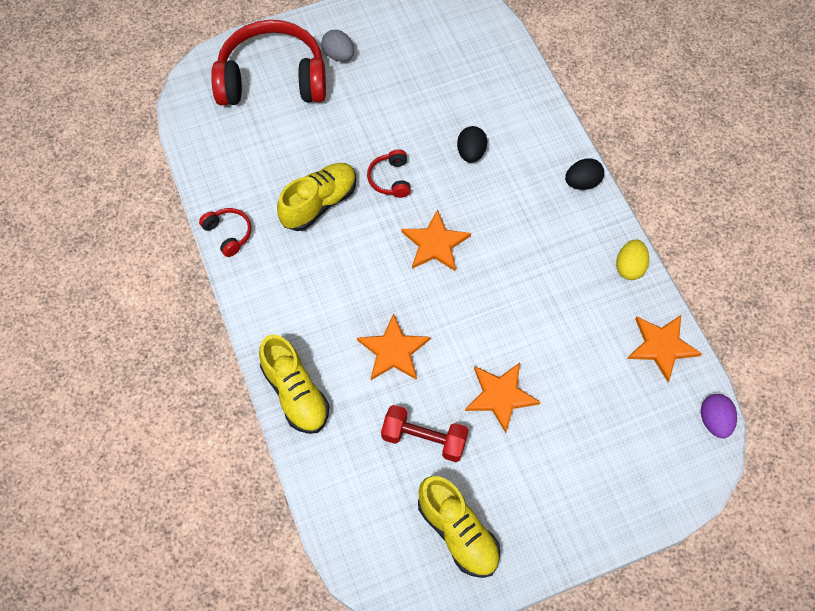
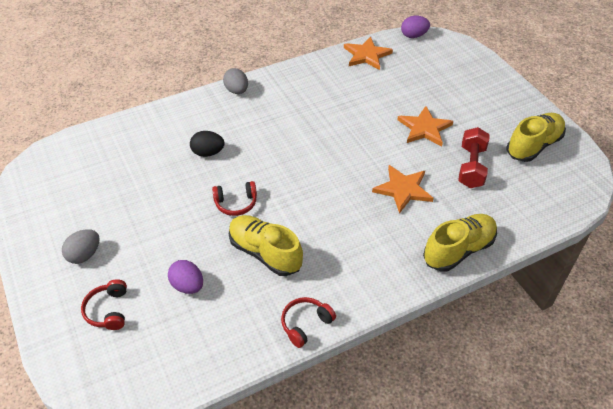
camera: 95 degrees left, 15 degrees down
red headphones [211,20,326,105] -> red headphones [81,279,127,330], size x0.42
orange star [401,209,471,272] -> none
black egg [565,158,604,190] -> grey egg [223,68,248,94]
yellow egg [616,240,649,280] -> none
none -> purple egg [168,260,203,294]

